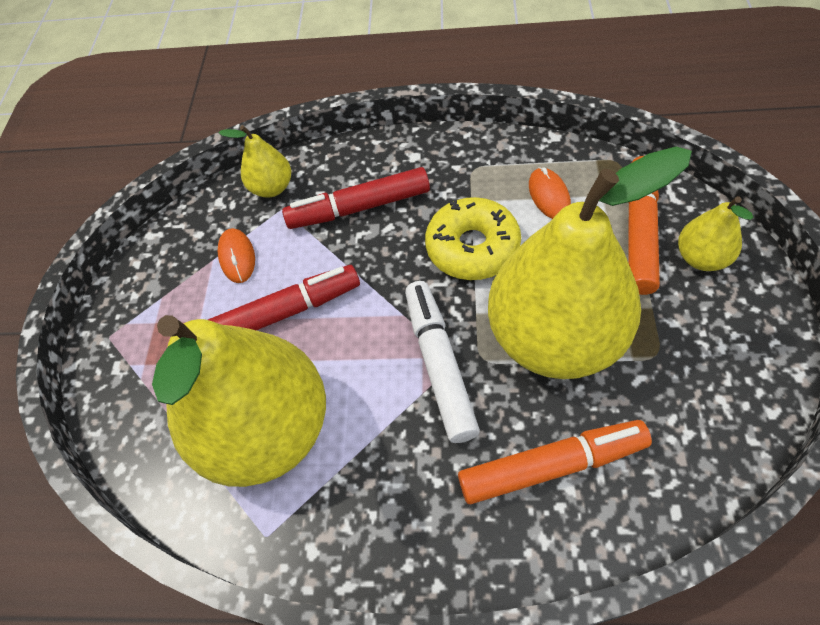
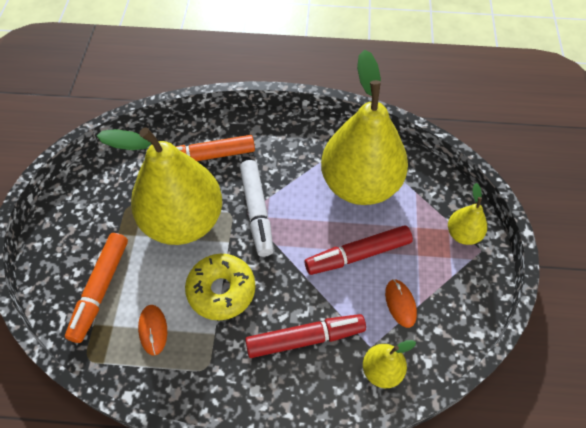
camera: 175 degrees right, 0 degrees up
yellow pear [678,196,753,271] -> yellow pear moved to [448,183,487,245]

